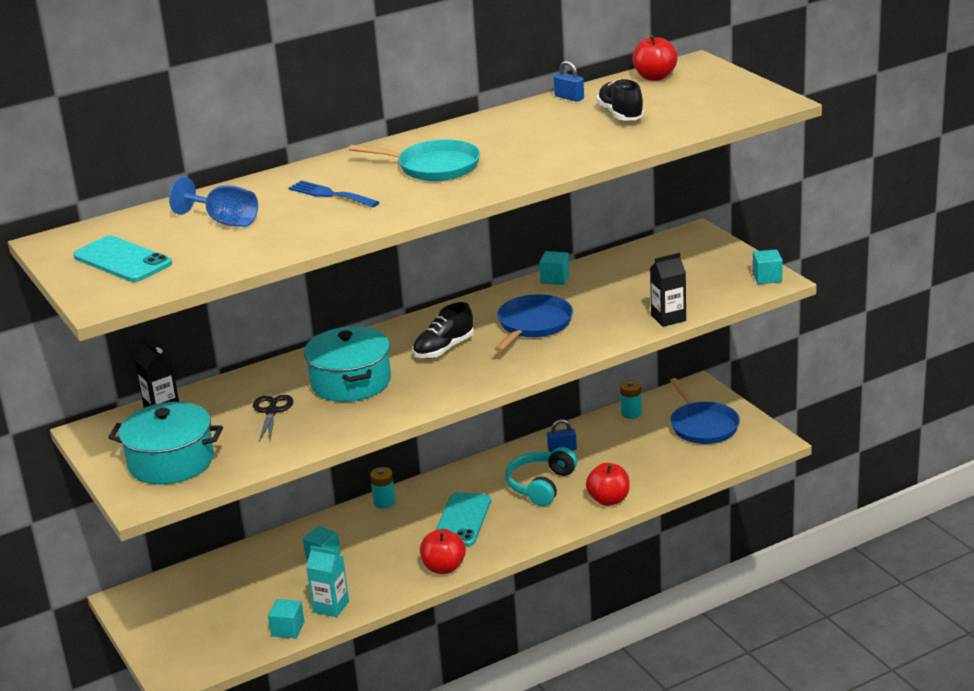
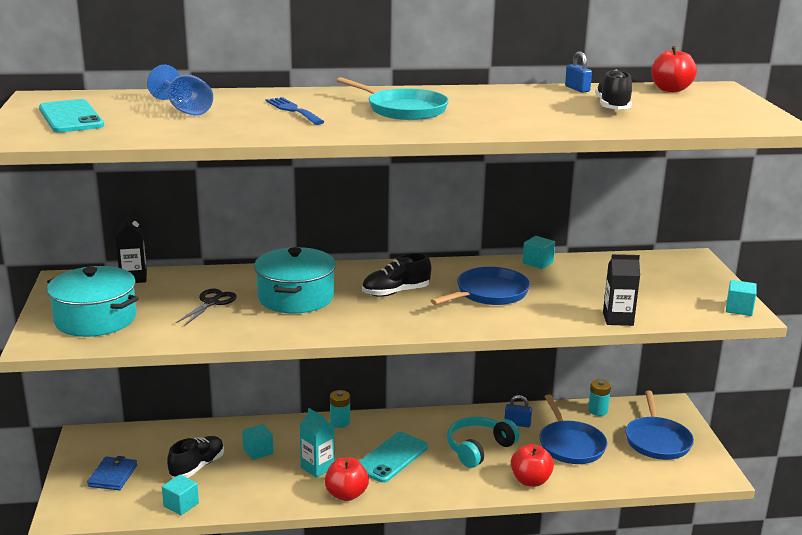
camera: 20 degrees right, 5 degrees down
turquoise carton [306,546,349,617] -> turquoise carton moved to [299,408,335,478]
none -> blue wallet [87,456,137,490]
none -> black shoe [167,436,224,478]
none -> blue pan [539,394,608,464]

